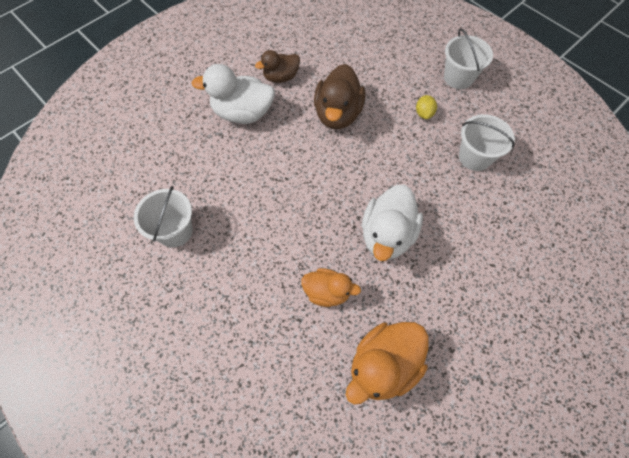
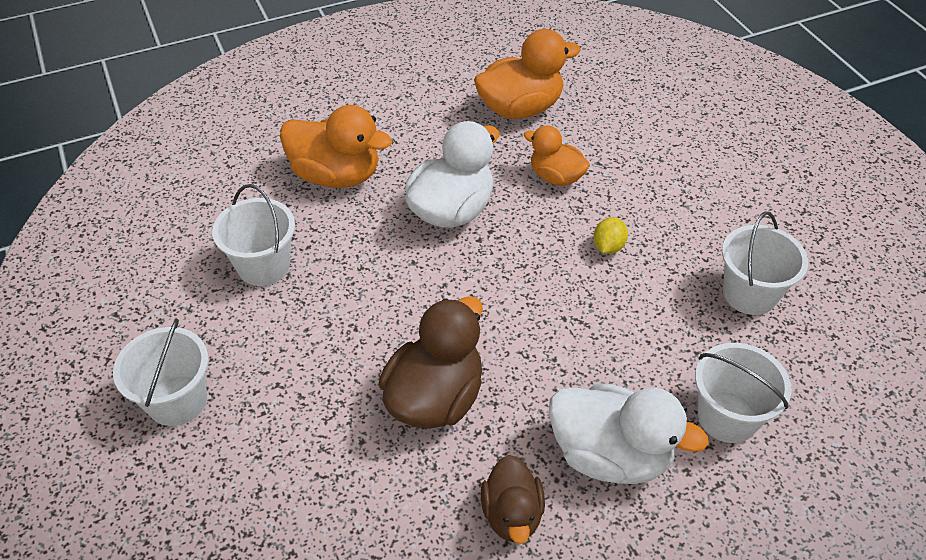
camera: 160 degrees left, 15 degrees down
brown duck [255,50,300,83] -> brown duck turned 90 degrees clockwise [481,455,545,544]
yellow lemon [416,95,437,119] -> yellow lemon moved to [593,217,628,254]
none -> orange duck [280,105,392,188]
none -> white bucket [695,343,792,443]

